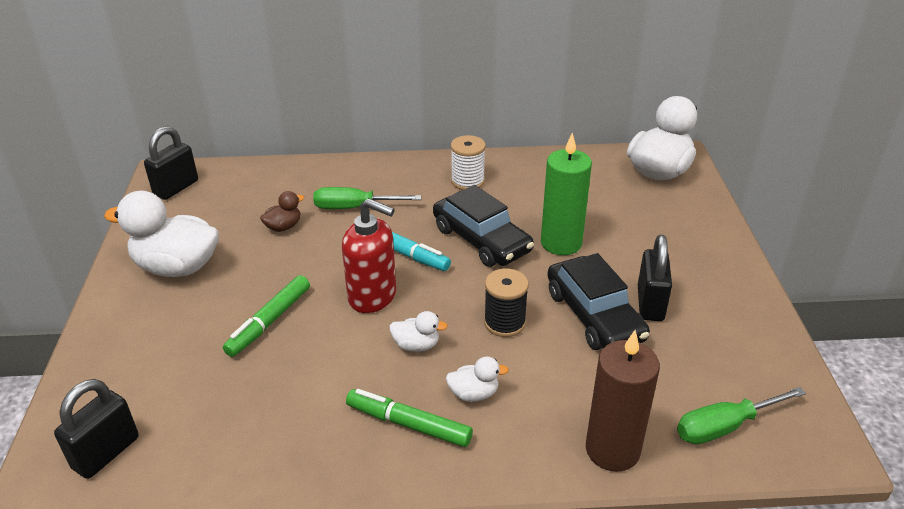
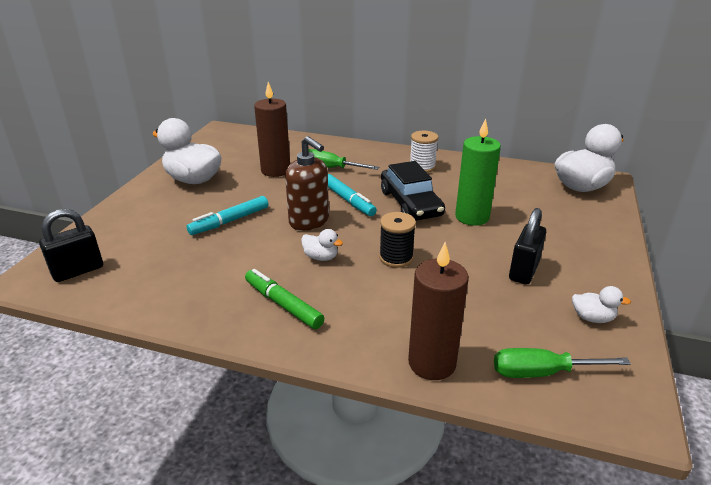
camera: 20 degrees right, 5 degrees down
black padlock [144,126,198,200] -> none
green marker [223,275,310,357] -> turquoise marker [187,196,268,235]
brown duck [260,191,304,232] -> brown candle [254,82,290,177]
red soap dispenser [342,198,396,313] -> brown soap dispenser [285,136,329,231]
white duck [446,357,509,402] -> white duck moved to [572,286,631,323]
black car [547,253,650,350] -> none

